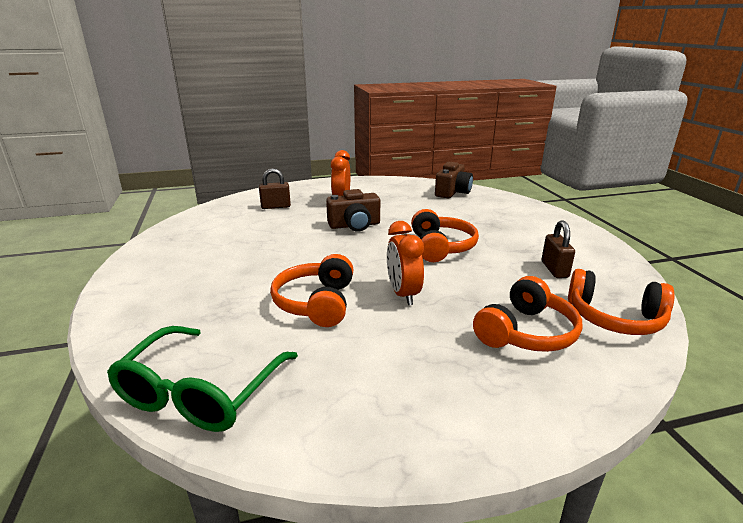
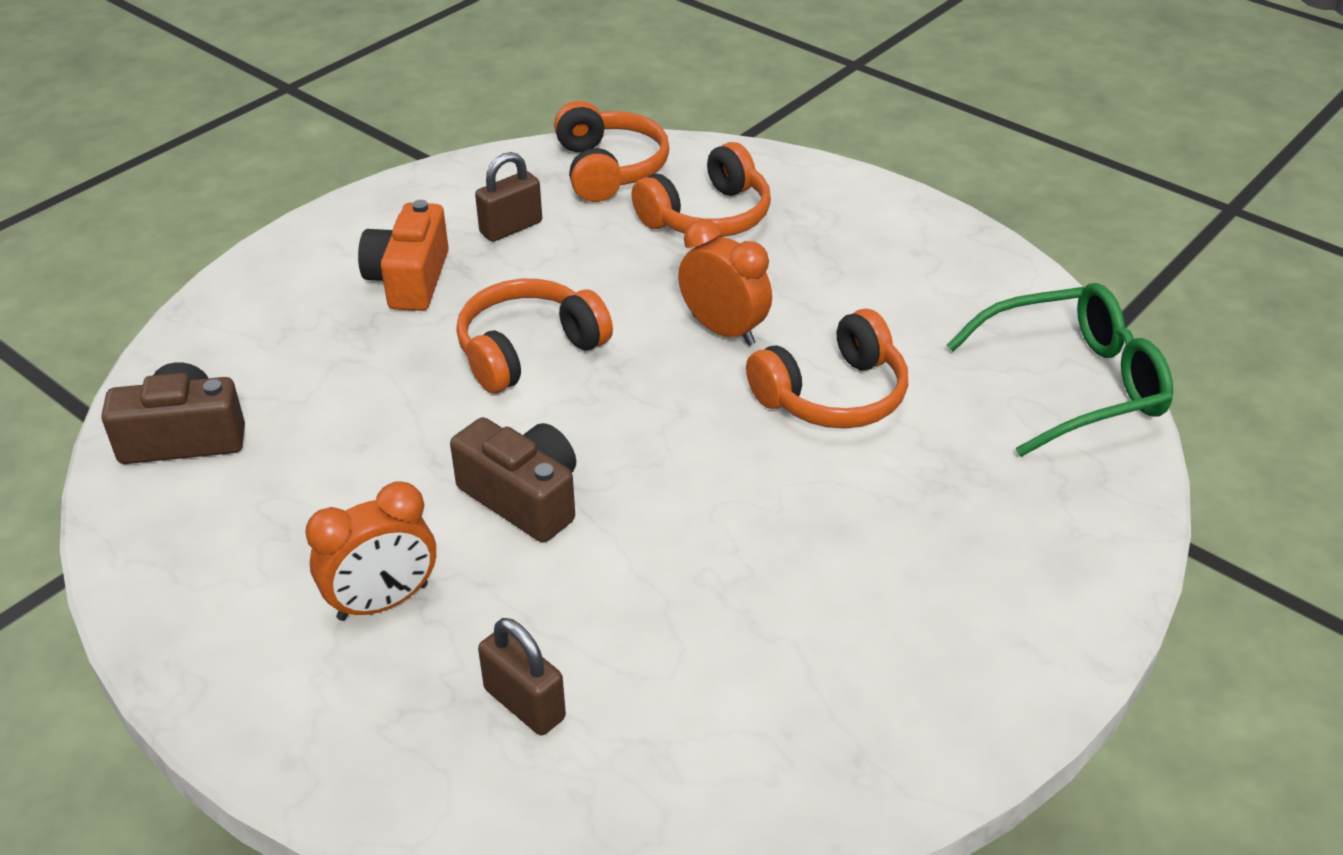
camera: 125 degrees left, 15 degrees up
orange clock [387,221,424,305] -> orange clock turned 90 degrees counterclockwise [678,219,772,346]
orange headphones [473,276,583,352] -> orange headphones turned 135 degrees clockwise [631,142,771,237]
none -> orange camera [358,200,449,311]

